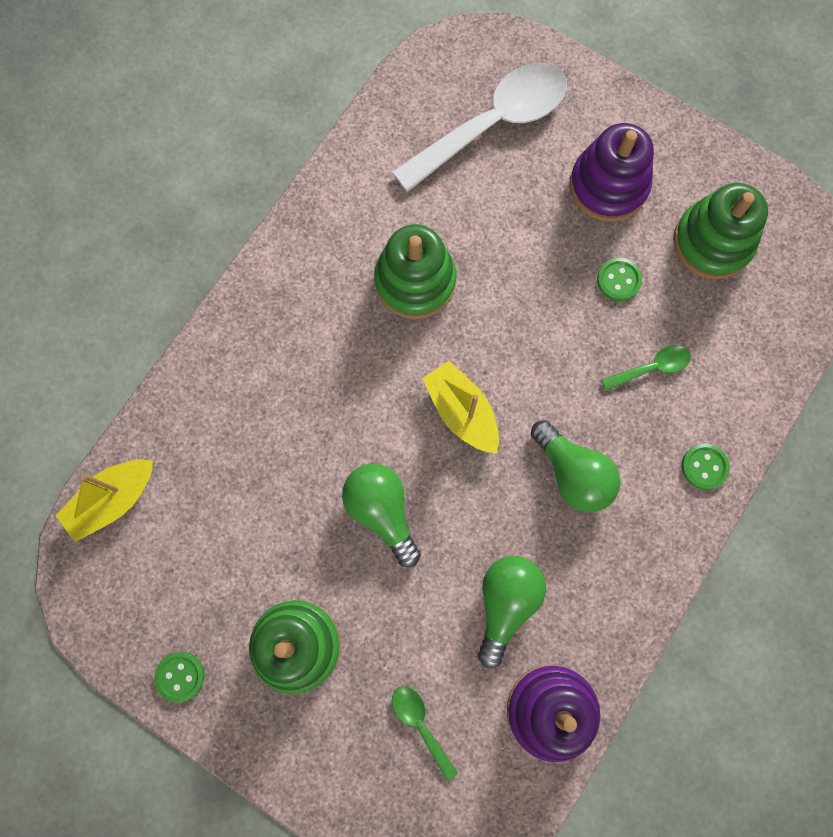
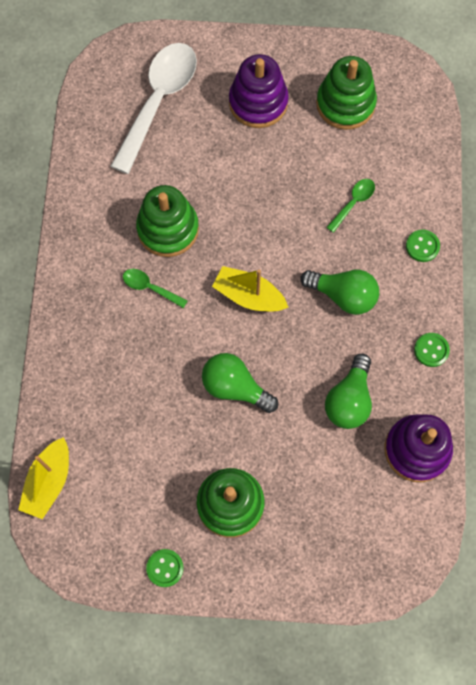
camera: 30 degrees left, 5 degrees down
green spoon [392,686,458,781] -> green spoon moved to [123,269,188,308]
green light bulb [478,556,546,668] -> green light bulb turned 150 degrees counterclockwise [325,354,372,429]
green button [597,258,642,301] -> green button moved to [414,333,450,367]

